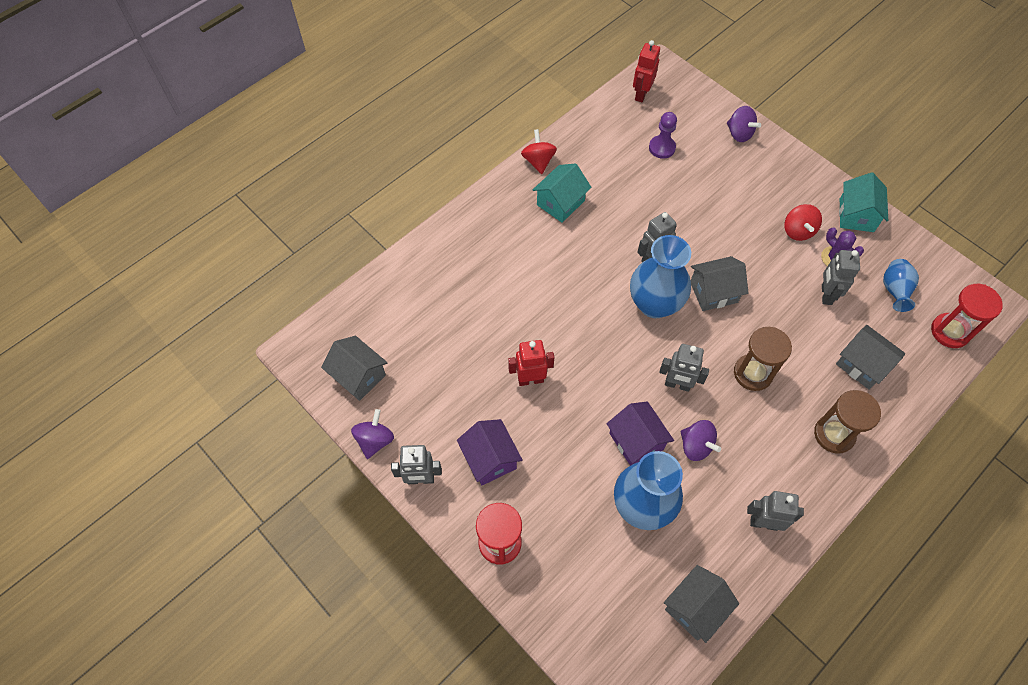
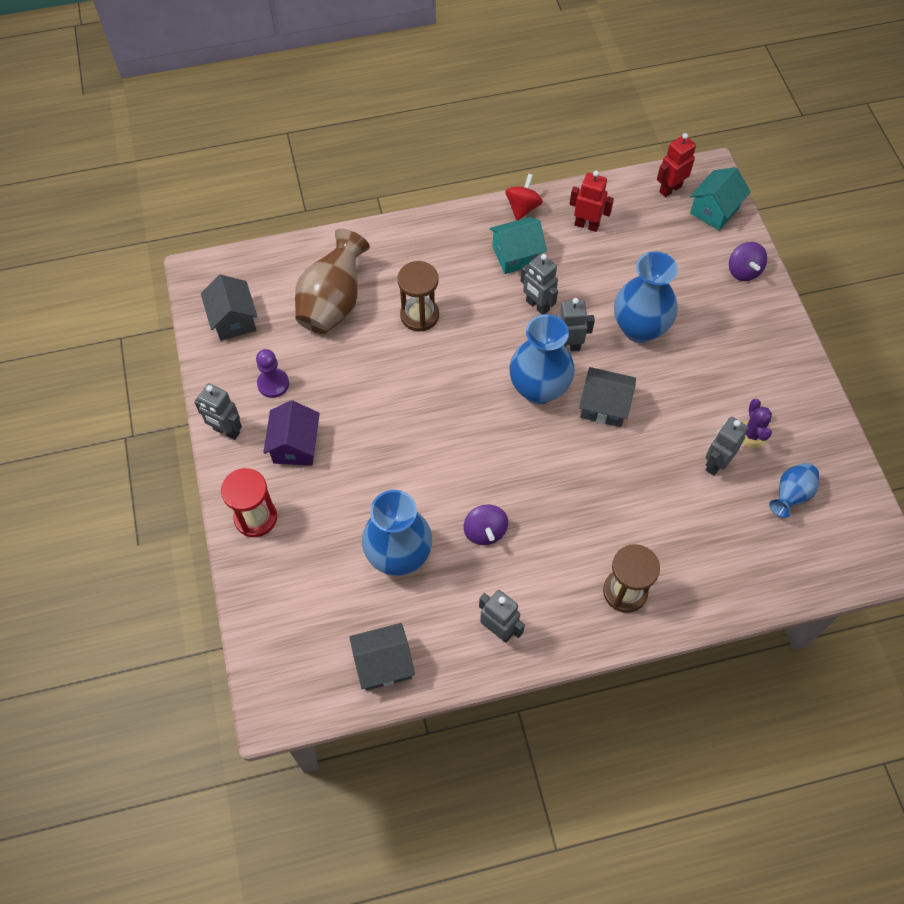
camera: 30 degrees right, 0 degrees up
purple spinning top [351,409,394,459] -> none
red robot [508,340,554,386] -> red robot moved to [569,171,614,232]
purple house [607,401,674,466] -> none
purple pawn [649,112,677,159] -> purple pawn moved to [256,349,289,398]
grey robot [659,344,709,392] -> grey robot moved to [521,253,558,315]
brown hourglass [734,327,792,391] -> brown hourglass moved to [398,261,439,331]
red spinning top [785,204,822,241] -> none
grey house [836,325,906,389] -> none
turquoise house [839,172,888,232] -> turquoise house moved to [690,167,751,230]
red hourglass [931,284,1003,348] -> none
none -> brown vase [295,229,370,334]
none -> blue vase [614,252,678,343]

